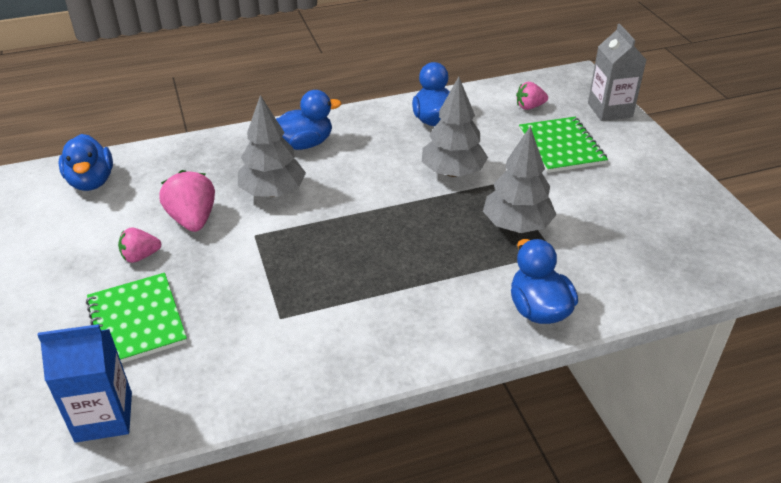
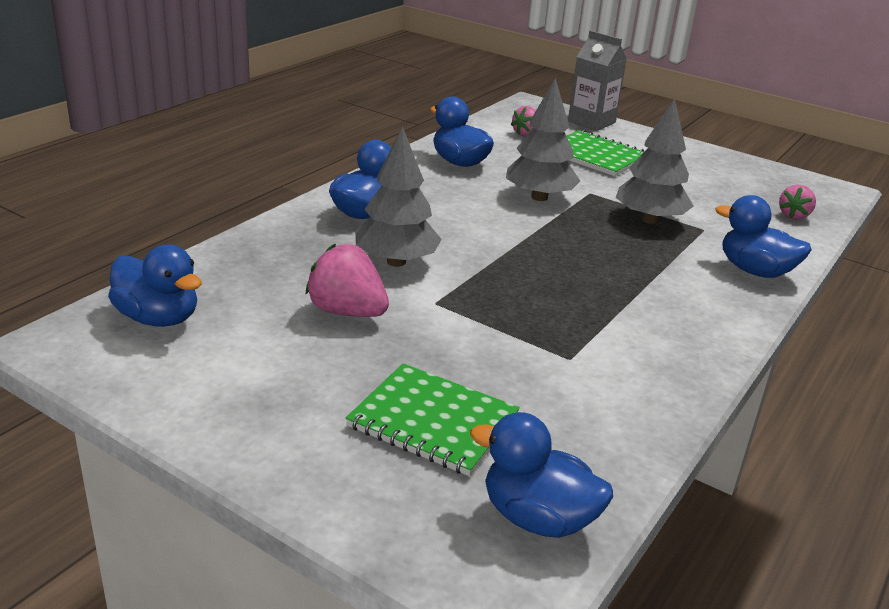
camera: 40 degrees left, 10 degrees down
blue carton [37,324,132,443] -> blue duck [470,412,613,538]
pink strawberry [118,228,161,263] -> pink strawberry moved to [779,185,816,219]

